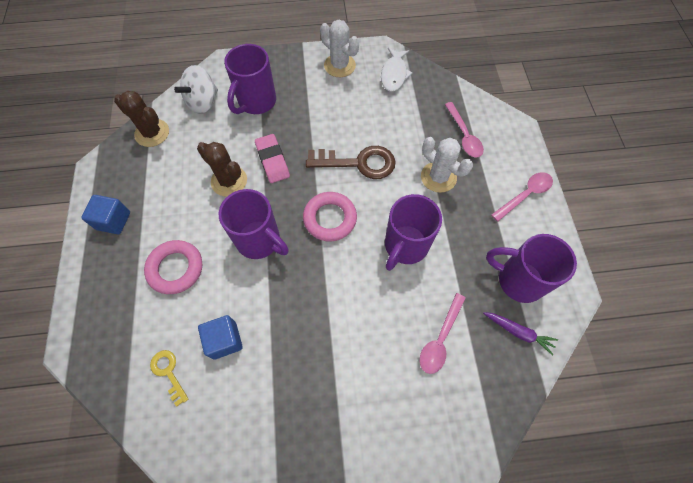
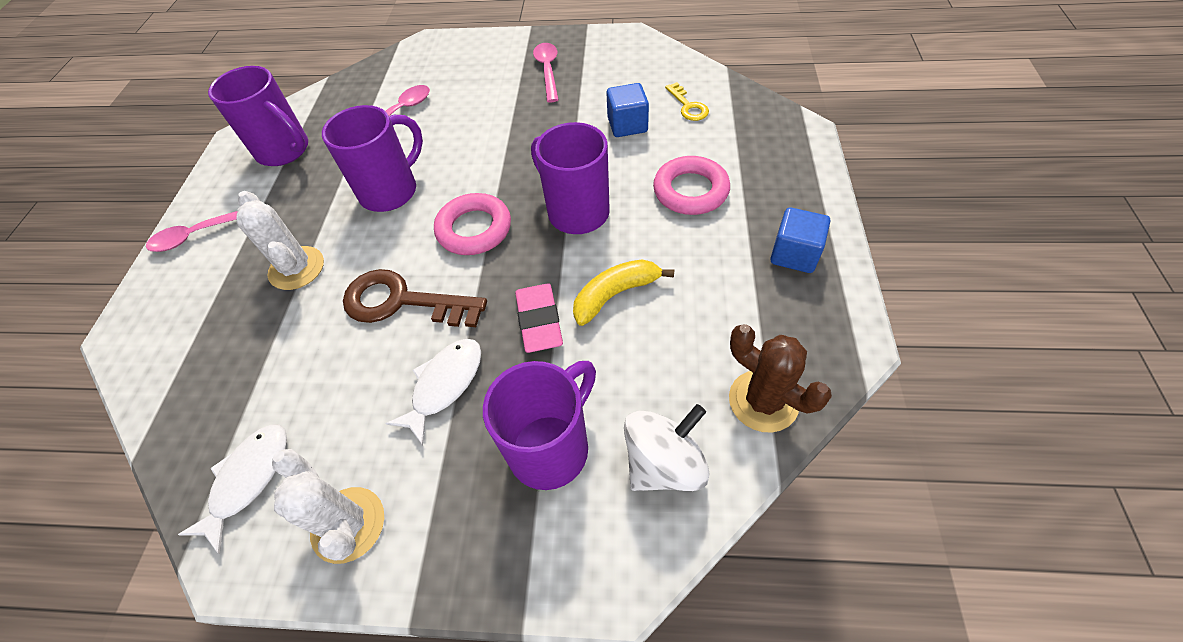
camera: 165 degrees left, 10 degrees down
brown cactus [197,142,247,197] -> yellow banana [573,259,674,326]
pink spoon [445,102,484,158] -> pink spoon moved to [533,43,559,103]
purple carrot [483,312,558,355] -> none
none -> white fish [386,339,481,445]

